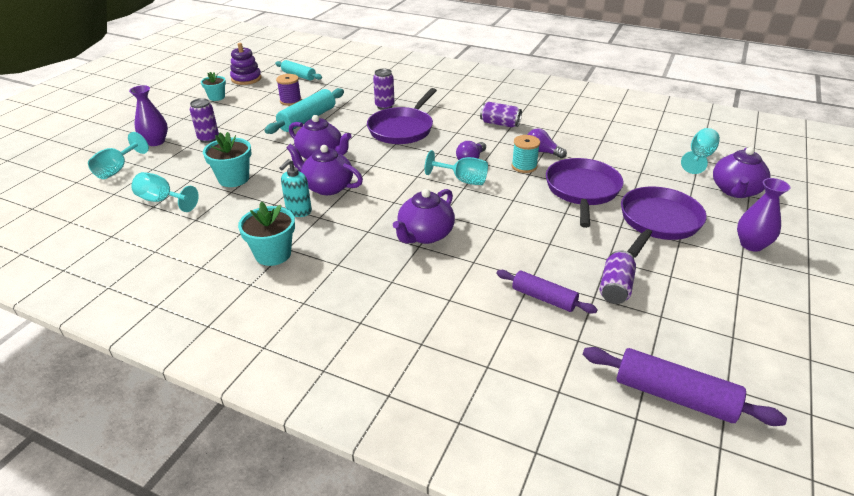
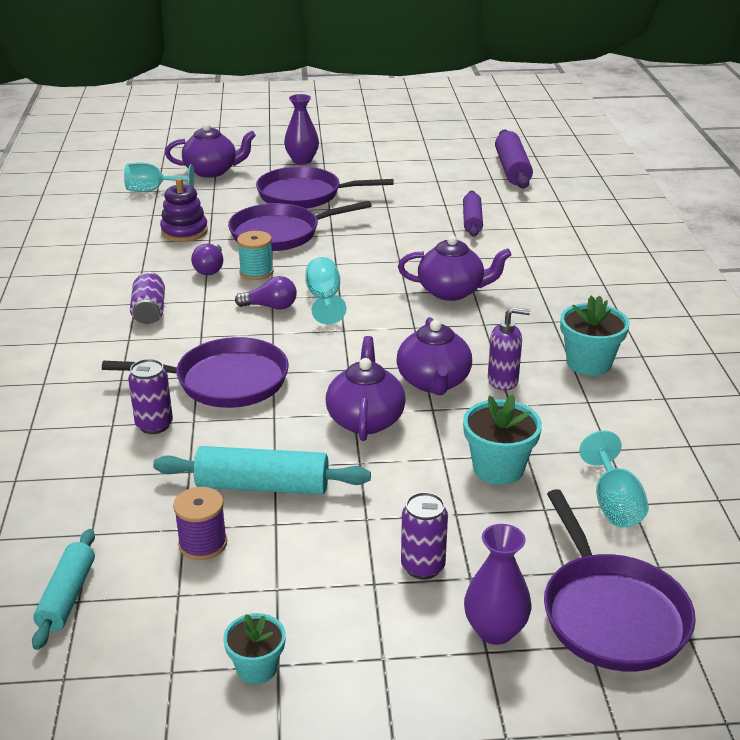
camera: 120 degrees left, 5 degrees down
turquoise goblet [88,132,149,179] -> purple pan [544,489,696,672]
purple stacking toy [230,43,262,85] -> purple stacking toy moved to [160,178,208,242]
turquoise soap dispenser [279,159,312,217] -> purple soap dispenser [488,307,530,390]
purple can [600,250,636,304] -> none

